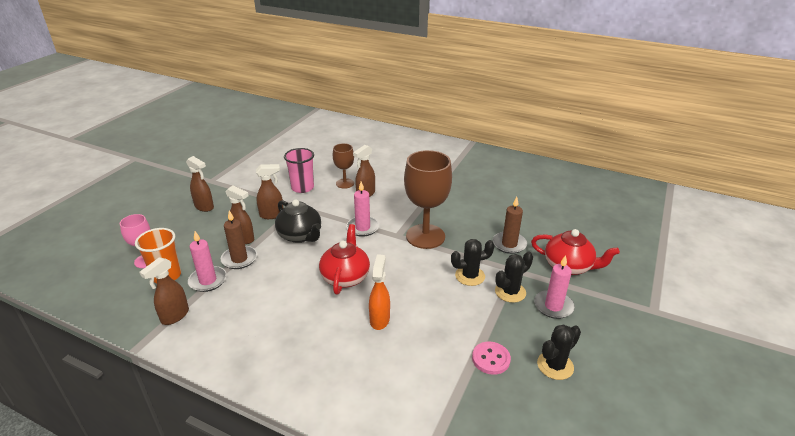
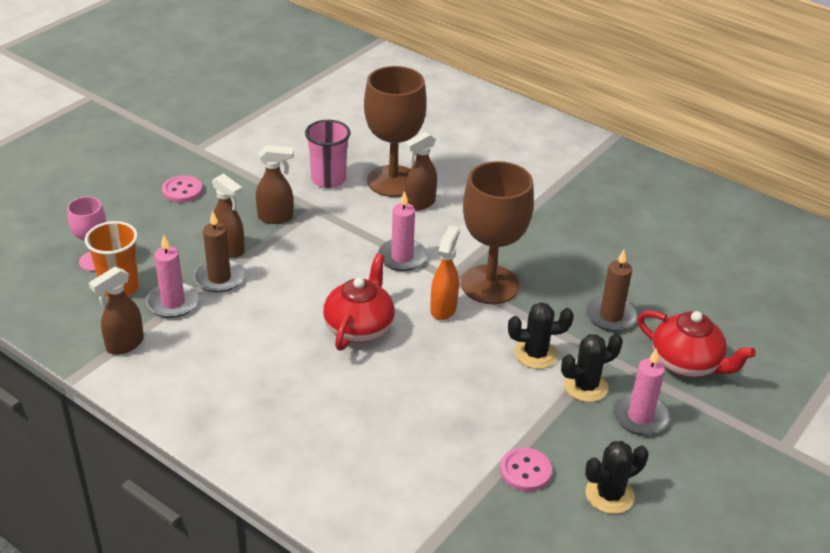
camera: 10 degrees right, 5 degrees up
brown spray bottle [186,156,214,212] -> pink button [162,175,203,203]
black teapot [275,199,321,243] -> none
brown goblet [333,143,354,189] -> brown goblet [364,66,427,197], size x1.87
orange spray bottle [369,254,390,330] -> orange spray bottle moved to [430,226,460,320]

